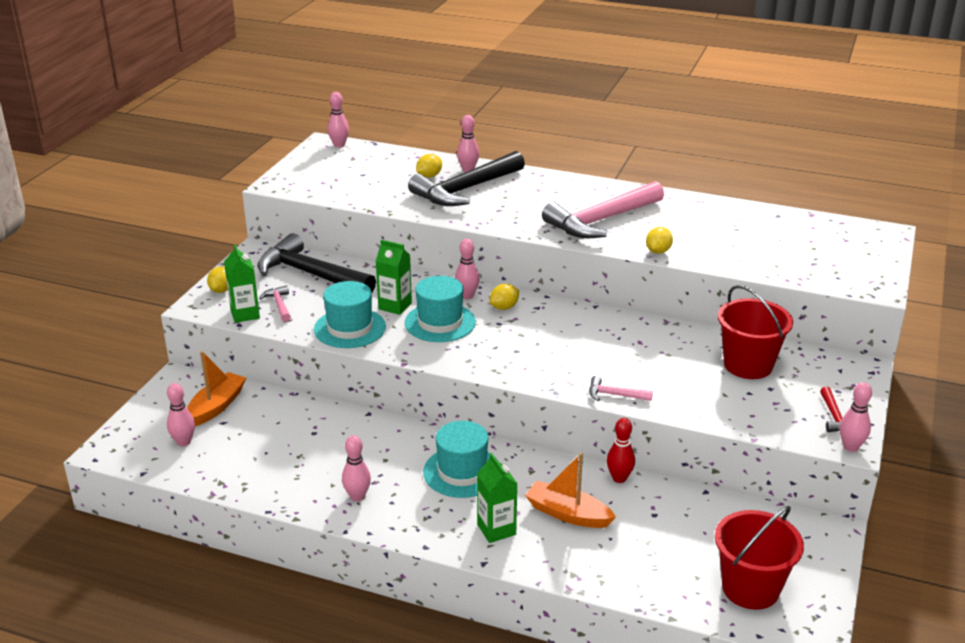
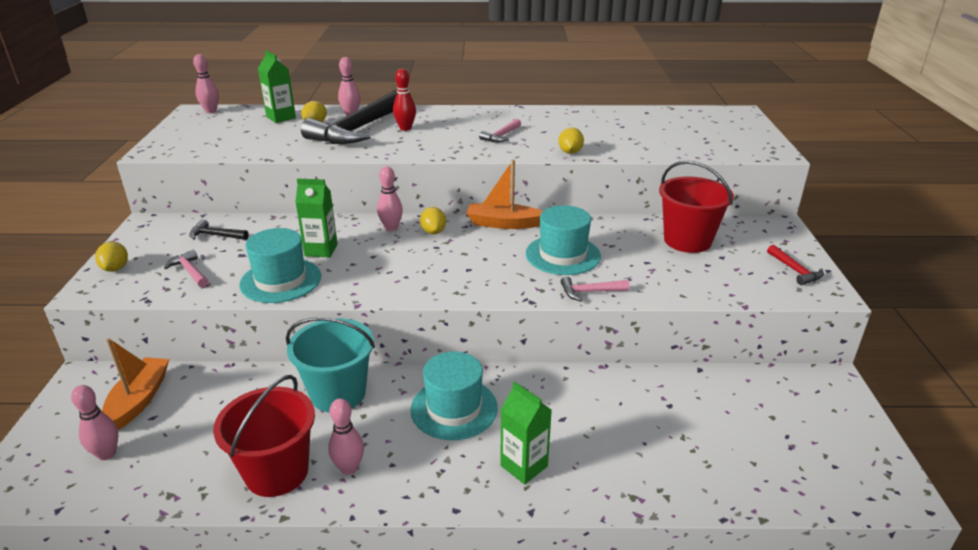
camera: 20 degrees left, 0 degrees up
green carton [224,244,260,323] -> green carton moved to [258,50,296,123]
black hammer [257,233,376,292] -> black hammer [189,219,249,240], size x0.43
turquoise hat [405,276,476,342] -> turquoise hat moved to [526,205,601,275]
yellow lemon [489,284,519,310] -> yellow lemon turned 45 degrees counterclockwise [420,207,446,234]
orange boat [525,453,616,528] -> orange boat moved to [466,160,542,229]
pink hammer [542,181,664,238] -> pink hammer [479,119,521,142], size x0.43
red bowling pin [607,418,635,483] -> red bowling pin moved to [393,69,416,131]
red bucket [715,506,804,610] -> red bucket moved to [213,375,315,497]
pink bowling pin [840,382,872,452] -> none
none -> turquoise bucket [286,317,375,412]

